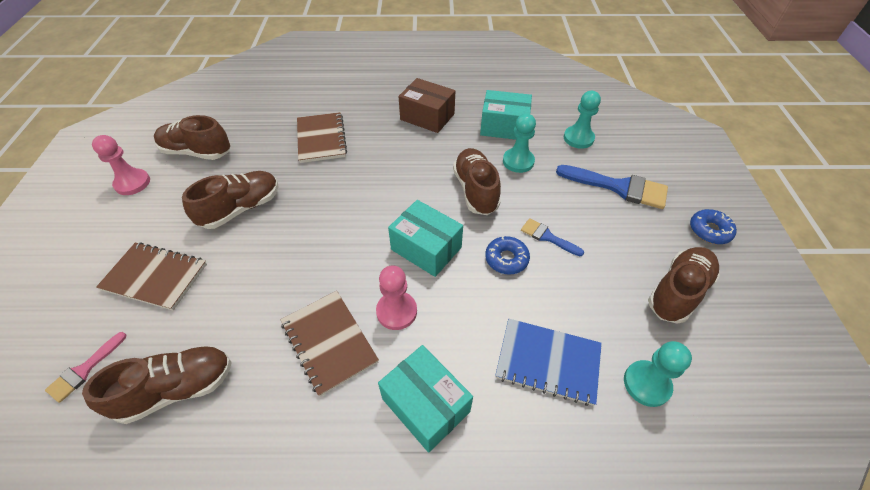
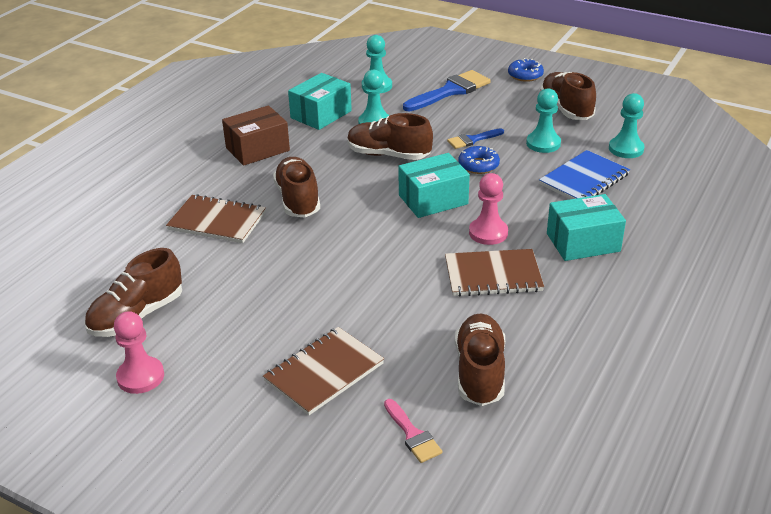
camera: 60 degrees left, 15 degrees down
brown shoe [182,171,279,229] -> brown shoe moved to [273,157,320,218]
none -> turquoise pawn [526,88,561,153]

